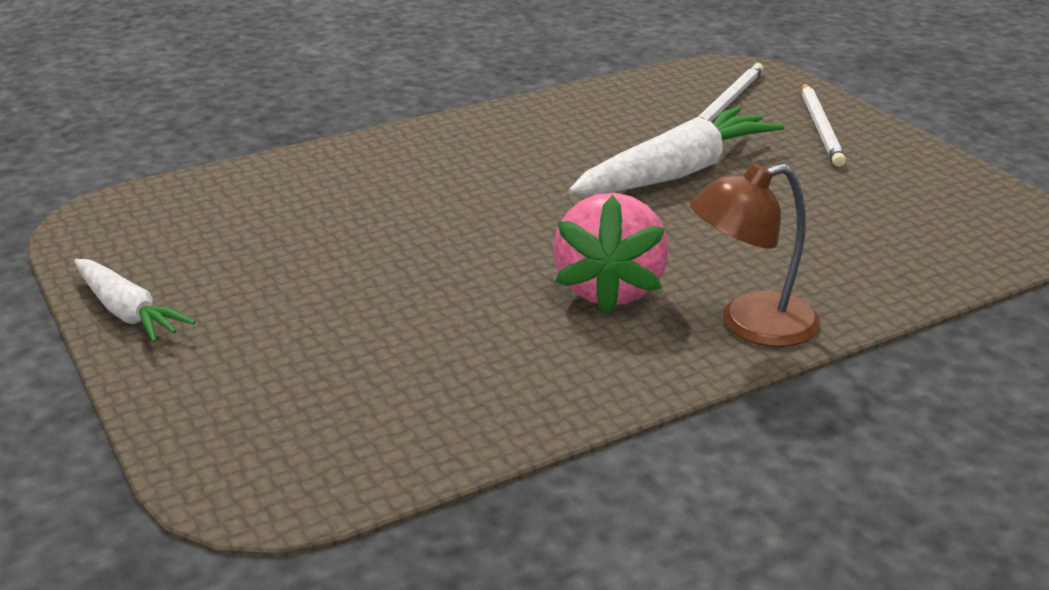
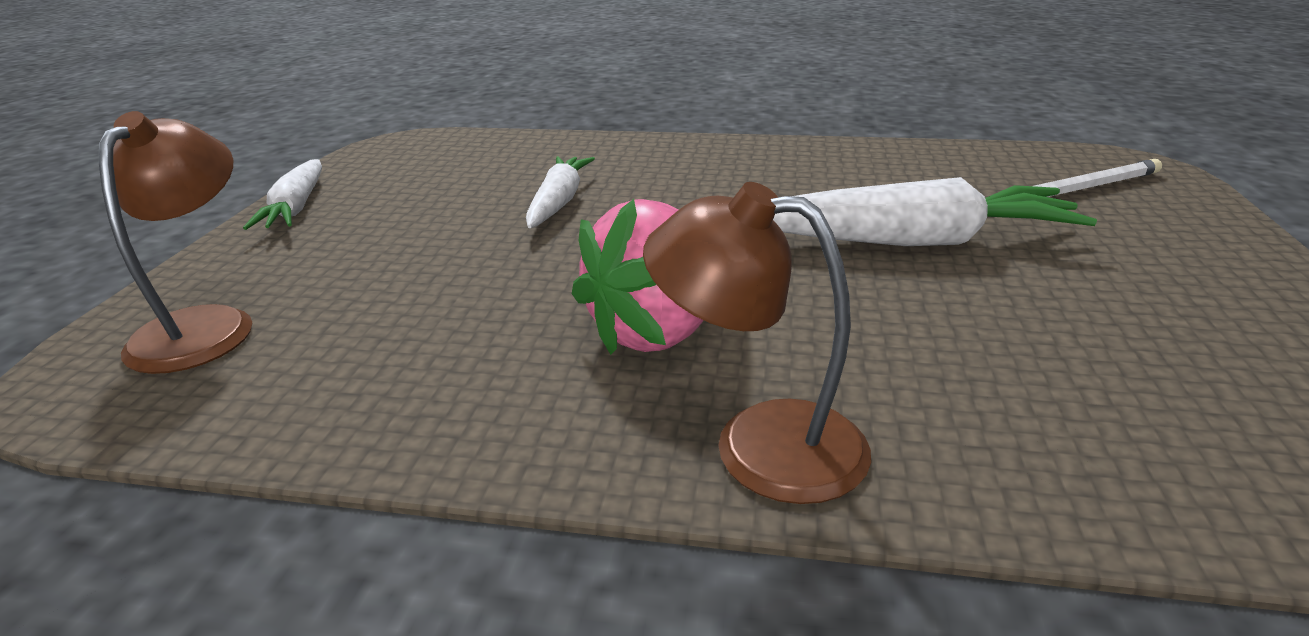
camera: 40 degrees right, 0 degrees up
white pencil [802,83,846,167] -> none
none -> brown lamp [99,111,252,374]
none -> white carrot [526,156,595,228]

